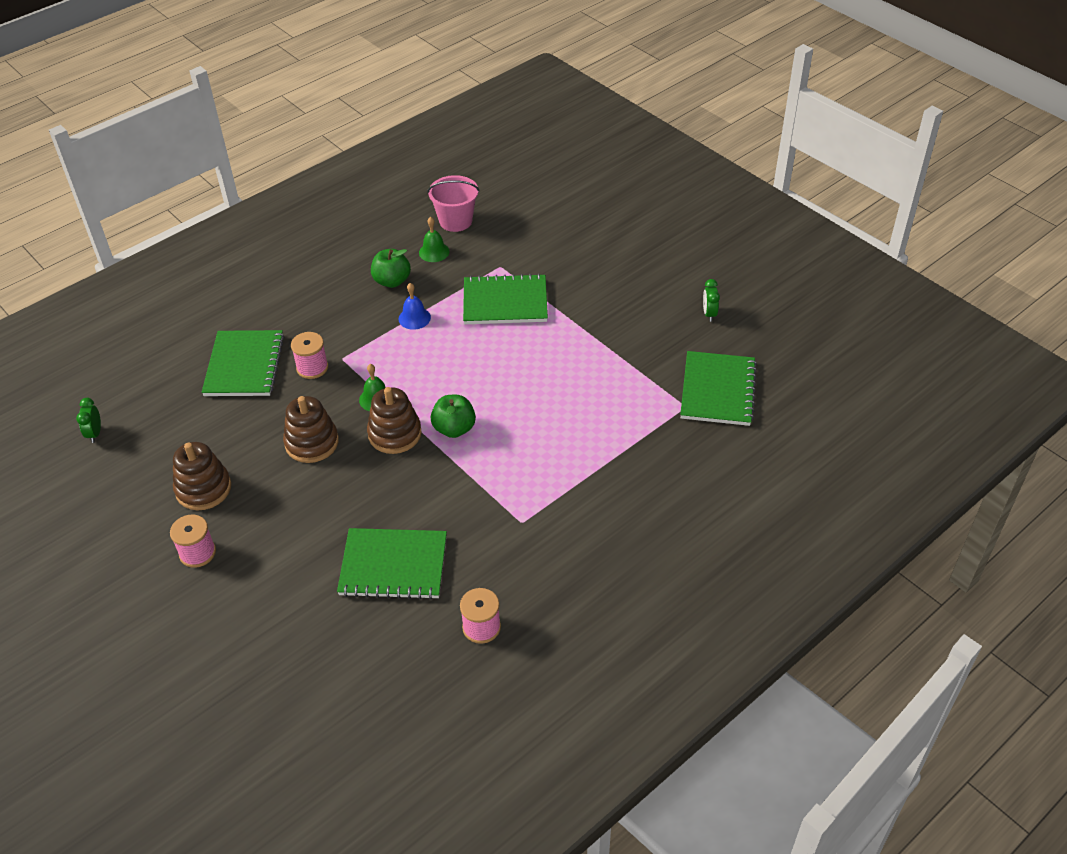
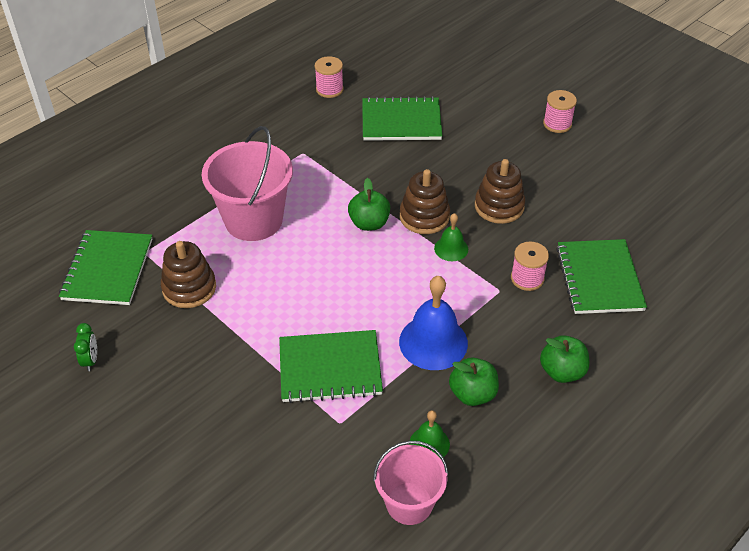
camera: 175 degrees right, 0 degrees up
green clock [76,398,101,443] -> none
brown stacking toy [173,442,231,510] -> brown stacking toy moved to [161,241,216,308]
blue bell [399,283,431,330] -> blue bell [399,276,468,370], size x1.85
none -> pink bucket [202,126,293,241]
none -> green apple [540,335,589,383]

